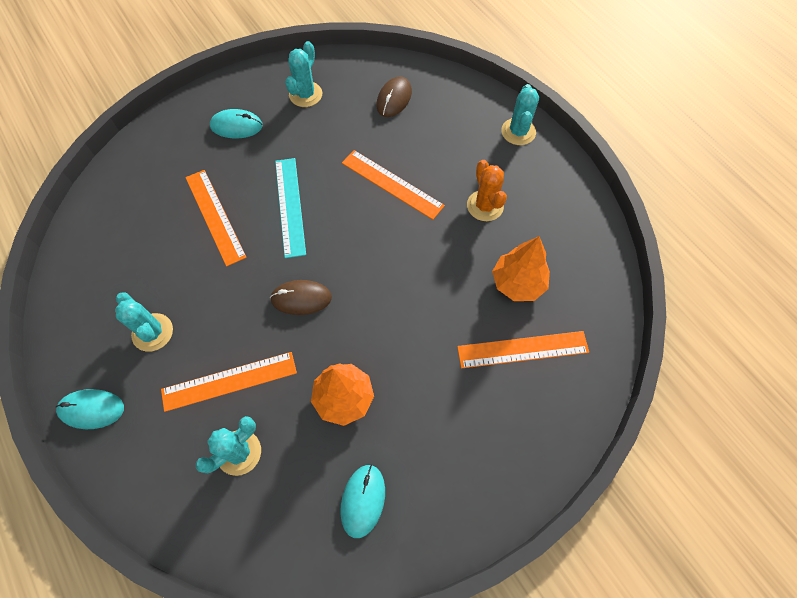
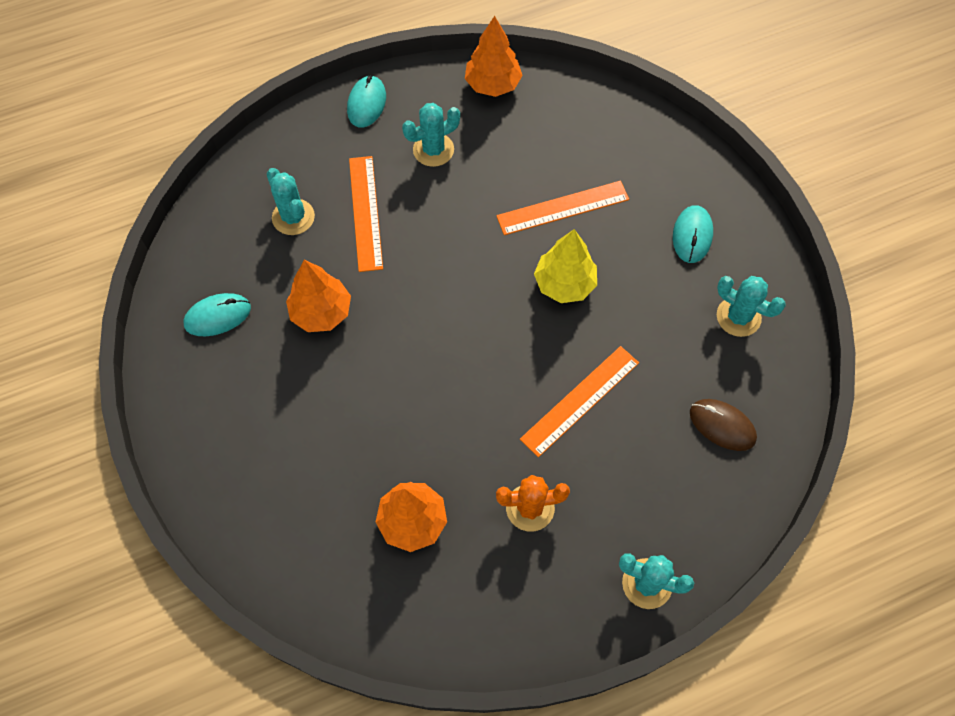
camera: 100 degrees right, 0 degrees up
brown mouse [270,280,332,315] -> none
turquoise ruler [275,158,306,258] -> yellow tree [534,229,597,303]
turquoise mouse [340,464,385,538] -> turquoise mouse turned 45 degrees counterclockwise [183,293,251,336]
orange ruler [457,331,589,368] -> none
none -> orange tree [465,16,523,97]

